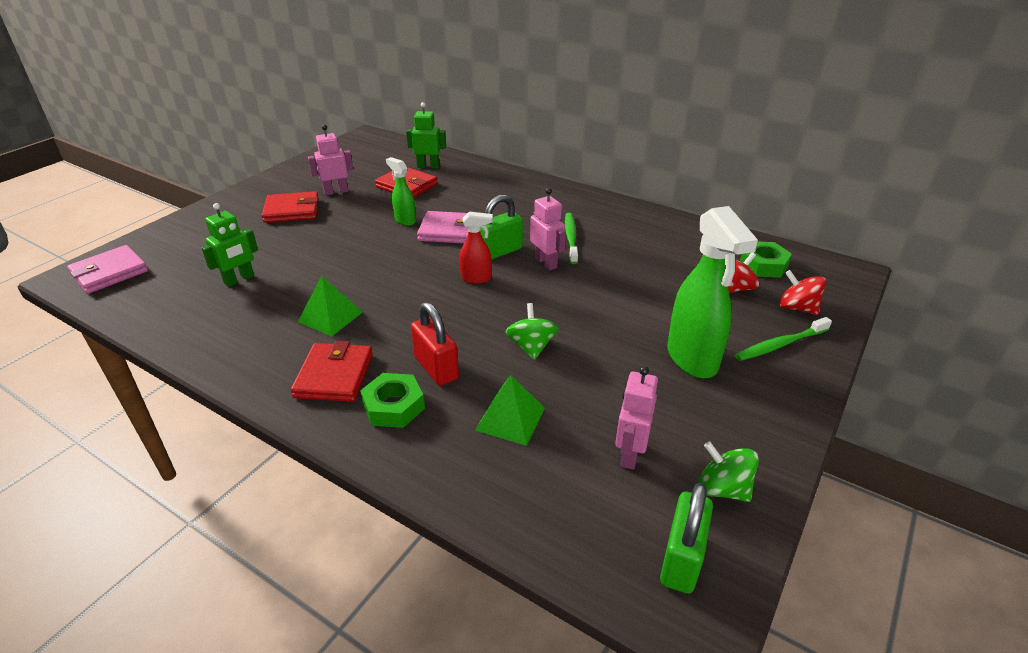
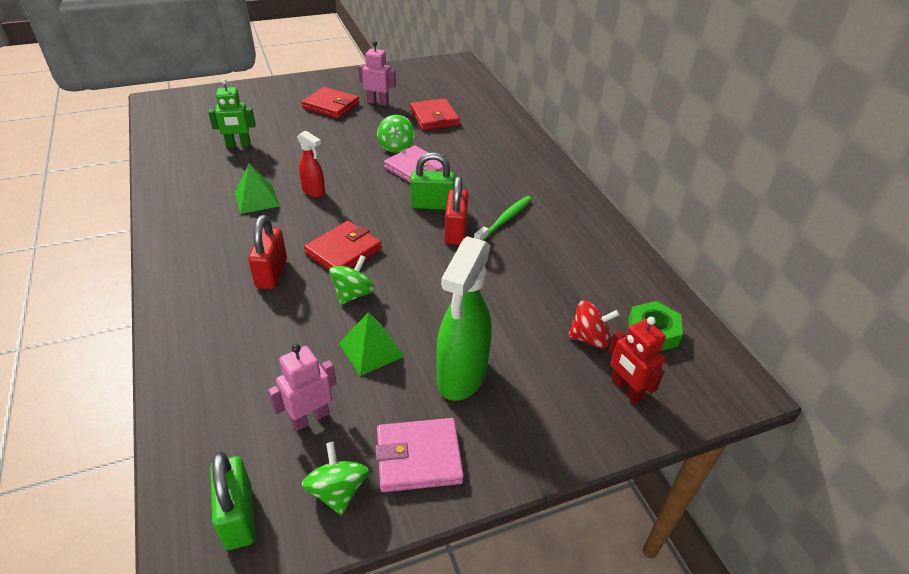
camera: 35 degrees right, 5 degrees up
pink wallet [67,245,148,294] -> pink wallet moved to [375,418,464,492]
red wallet [291,341,373,402] -> red wallet moved to [304,221,382,270]
green nut [360,373,425,428] -> none
green spray bottle [386,157,416,226] -> green spinning top [377,115,415,153]
green robot [406,102,446,169] -> none
red spray bottle [459,211,493,284] -> red spray bottle moved to [297,130,325,197]
green pyramid [475,375,545,446] -> green pyramid moved to [339,312,405,376]
pink robot [530,188,566,270] -> red padlock [445,176,468,245]
green padlock [660,483,713,594] -> green padlock turned 75 degrees counterclockwise [210,452,256,550]
green toothbrush [735,317,832,361] -> none
red spinning top [779,270,826,315] -> red robot [609,317,666,403]

